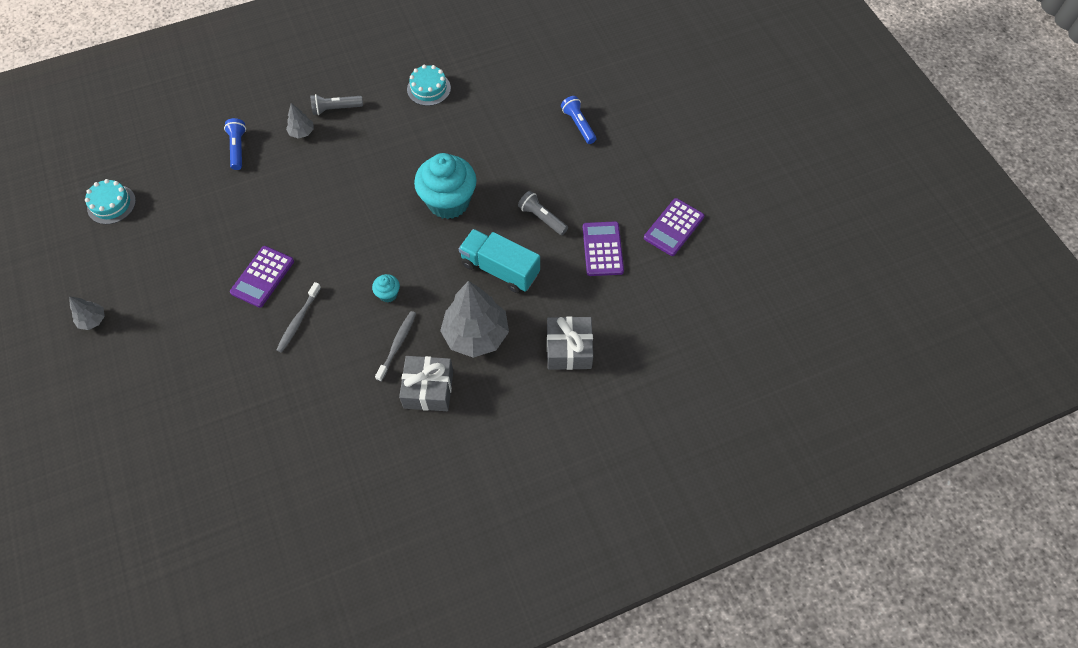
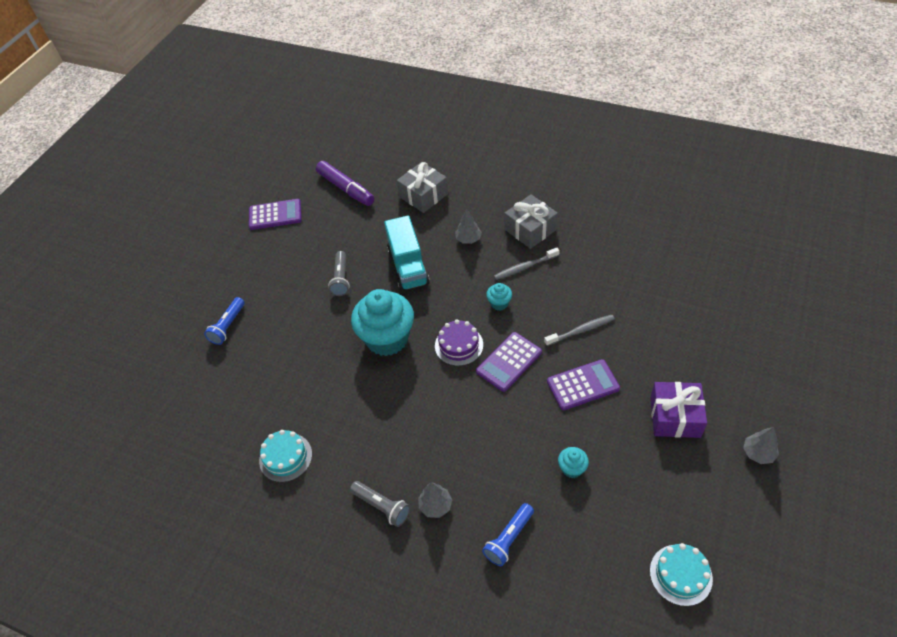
camera: 130 degrees left, 10 degrees down
grey tree [440,281,509,358] -> grey tree [455,209,482,244], size x0.46
purple calculator [583,221,624,276] -> purple calculator moved to [476,332,542,392]
none -> purple marker [316,161,374,206]
none -> purple cake [435,319,483,366]
none -> turquoise cupcake [558,447,589,478]
none -> purple gift [650,382,707,438]

